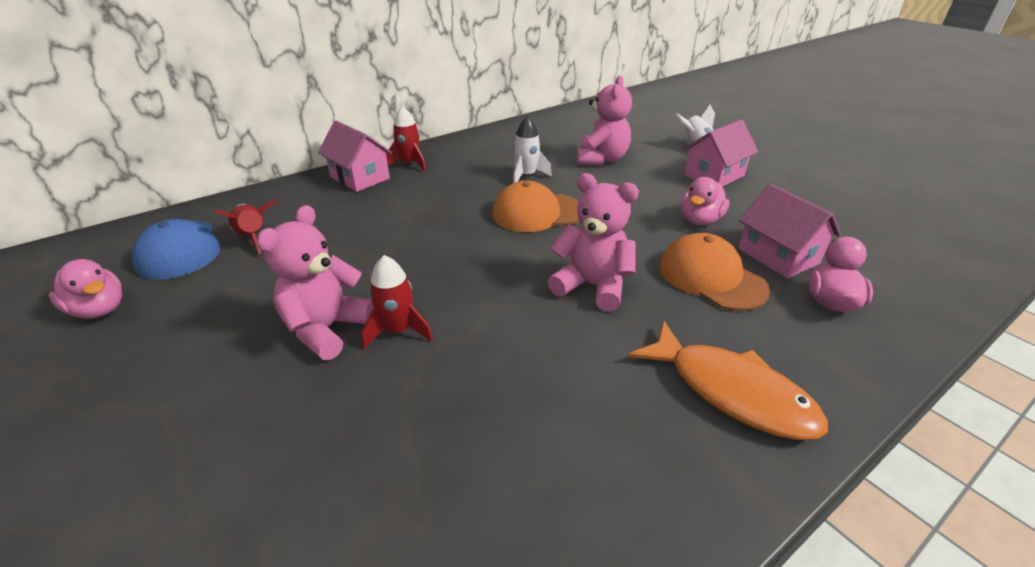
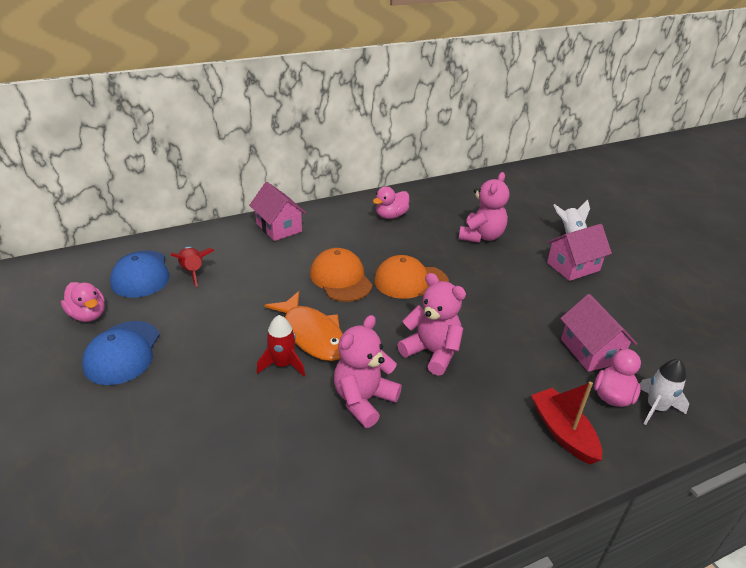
camera: 10 degrees right, 0 degrees up
pink teddy bear [257,205,374,360] -> pink teddy bear moved to [334,315,402,428]
red rocket [386,106,426,171] -> none
white rocket [513,116,552,183] -> white rocket moved to [640,359,689,425]
orange fish [629,321,828,440] -> orange fish moved to [265,291,343,361]
orange cap [660,233,770,311] -> orange cap moved to [310,248,373,302]
pink duck [681,177,730,225] -> pink duck moved to [373,186,409,219]
none -> blue cap [82,321,160,385]
none -> red boat [531,382,602,464]

